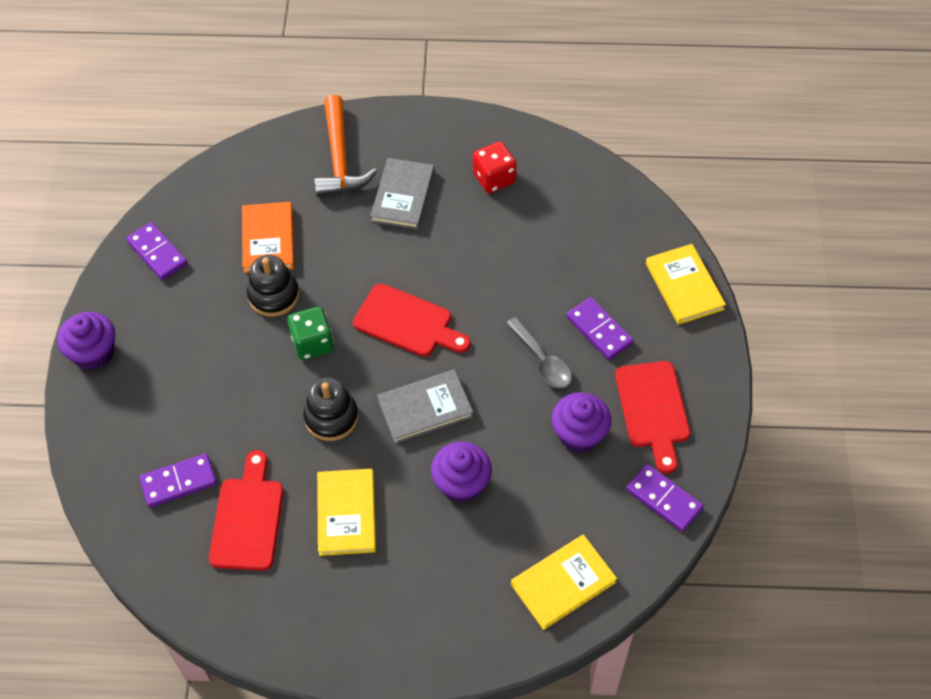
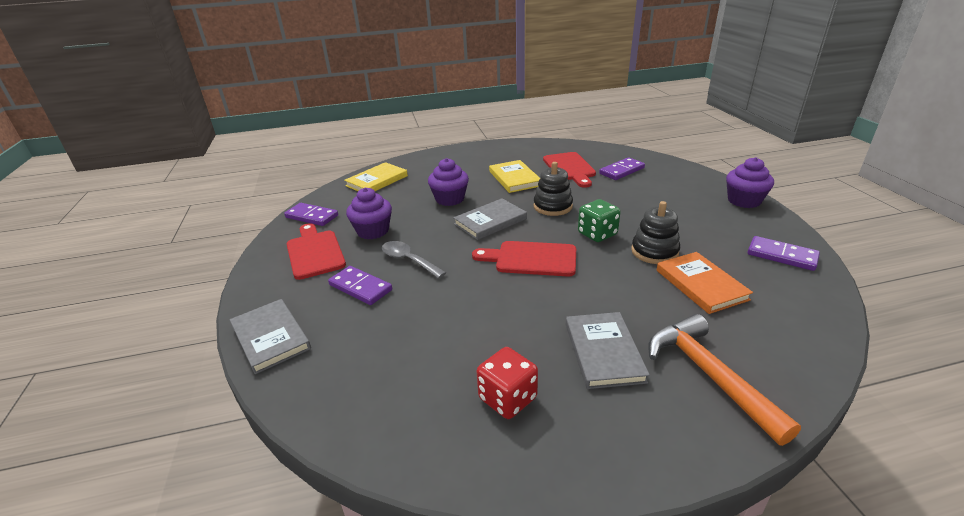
camera: 165 degrees right, 25 degrees down
yellow book [646,244,726,325] -> grey book [230,299,311,374]

